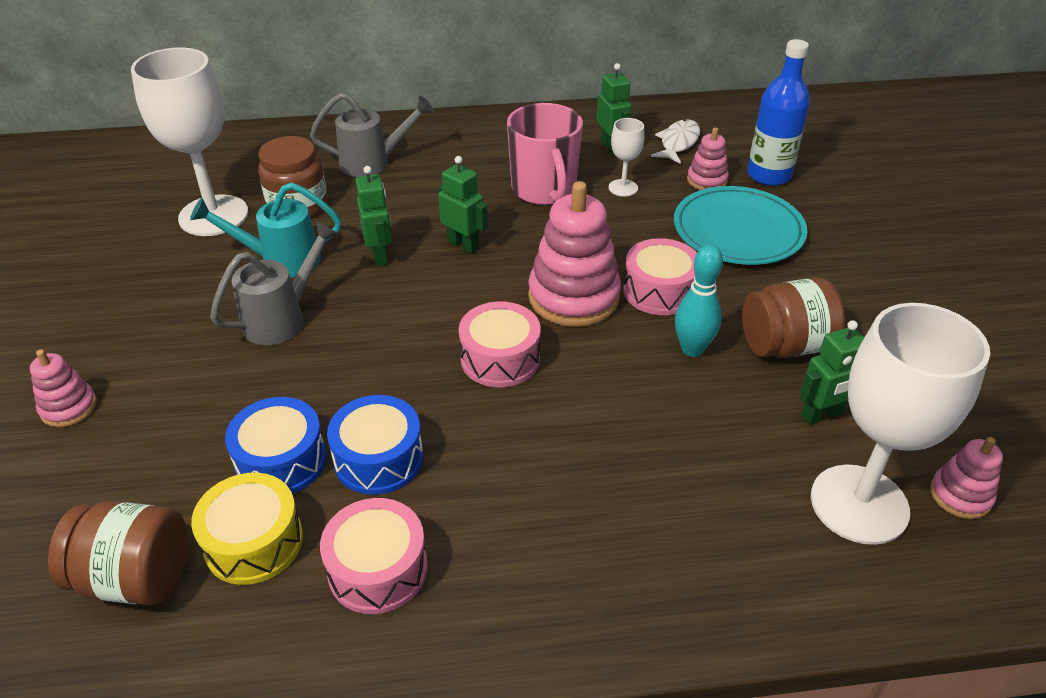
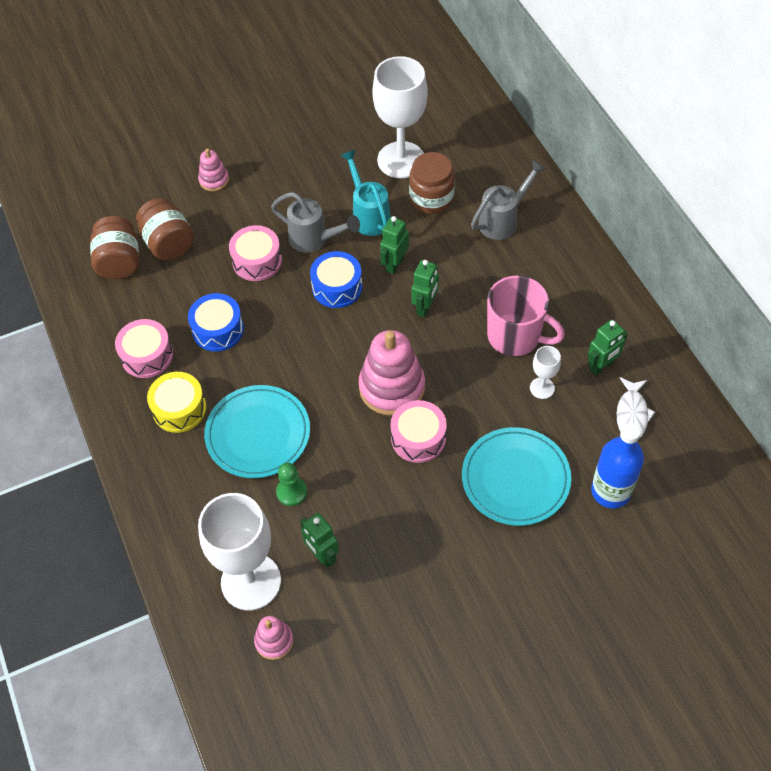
camera: 75 degrees right, 15 degrees up
yellow drum [191,473,303,585] -> yellow drum moved to [147,372,207,433]
blue drum [225,397,327,494] -> blue drum moved to [310,251,362,308]
grey watering can [310,93,434,177] -> grey watering can turned 105 degrees counterclockwise [471,160,546,240]
green robot [356,166,392,266] -> green robot turned 150 degrees clockwise [380,216,409,274]
pink drum [459,302,541,387] -> pink drum moved to [229,225,282,281]
pink mug [507,103,583,205] -> pink mug turned 120 degrees counterclockwise [487,275,565,356]
white fish [651,119,700,164] -> white fish turned 90 degrees clockwise [616,377,655,438]
turquoise bowling pin [675,244,723,357] -> none
pink stacking toy [687,127,729,190] -> none
brown jar [742,278,845,358] -> brown jar moved to [136,198,194,260]
none -> turquoise plate [204,385,310,478]
none -> green pawn [276,463,307,506]

